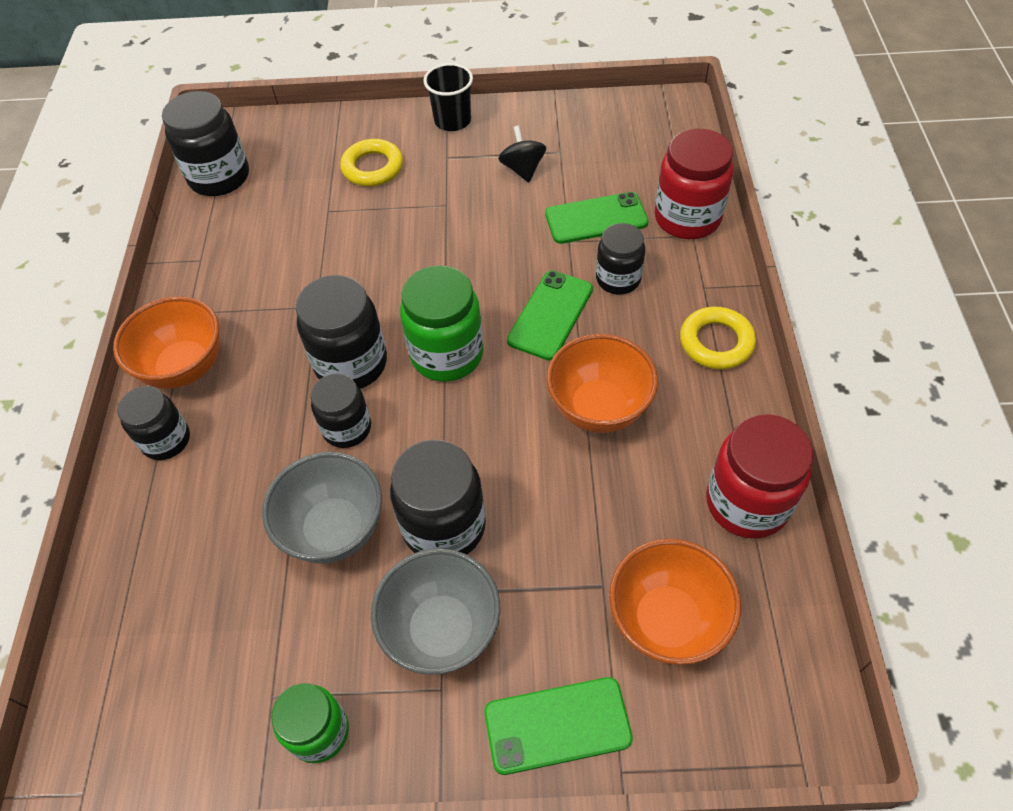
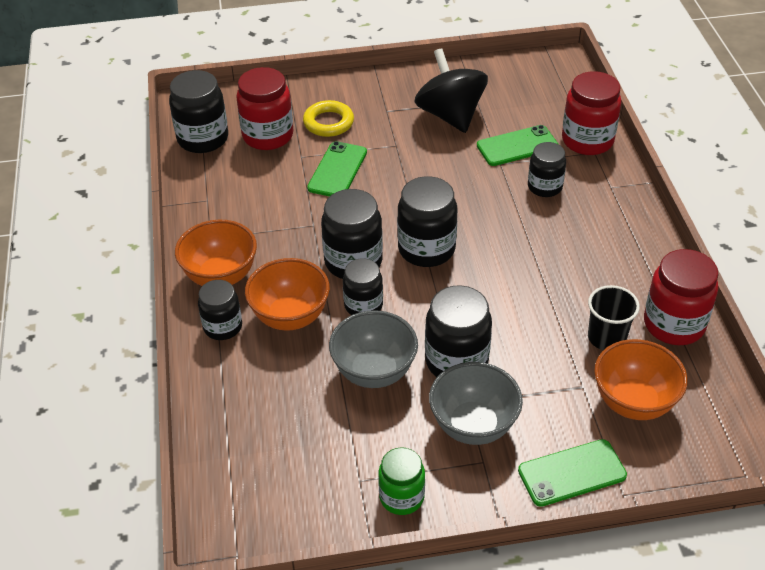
camera: 10 degrees left, 10 degrees down
green jar [400,265,483,382] -> black jar [397,176,457,267]
black cup [423,63,473,131] -> black cup moved to [588,285,640,350]
black spinning top [498,126,546,182] -> black spinning top [414,49,488,133], size x1.95
green phone [507,270,593,360] -> green phone moved to [307,141,367,197]
orange bowl [546,334,658,433] -> orange bowl moved to [245,258,330,331]
yellow ring [680,307,756,370] -> none
none -> red jar [236,67,293,150]

